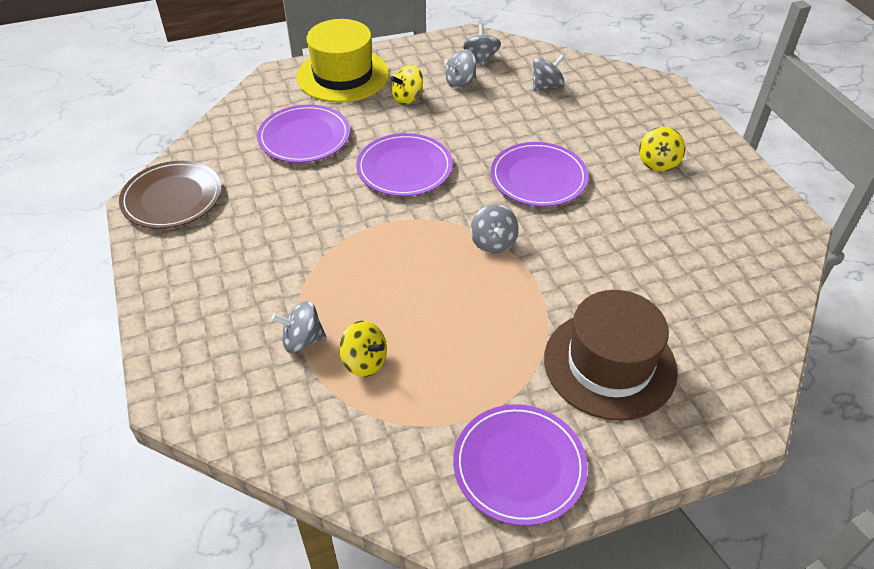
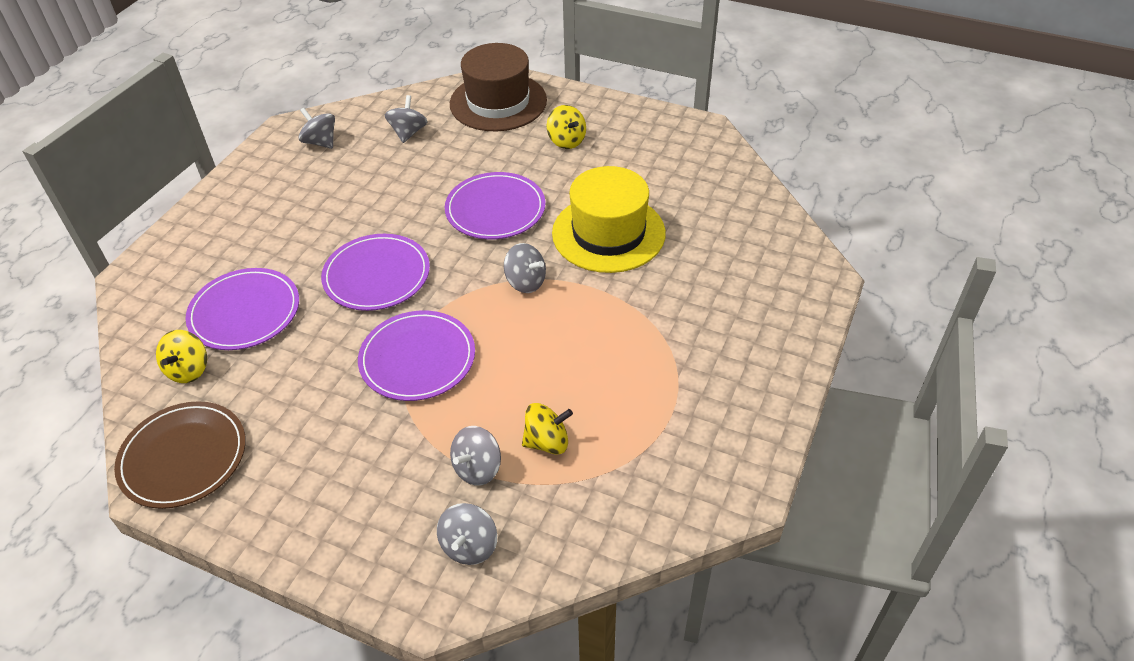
camera: 45 degrees left, 0 degrees up
yellow hat [297,19,389,103] -> yellow hat moved to [552,166,666,273]
yellow spinning top [390,65,423,105] -> yellow spinning top moved to [156,330,207,383]
grey spinning top [444,49,476,88] -> grey spinning top moved to [437,503,497,565]
purple plate [453,404,588,526] -> purple plate moved to [358,310,475,401]
brown hat [544,290,678,421] -> brown hat moved to [450,43,547,131]

